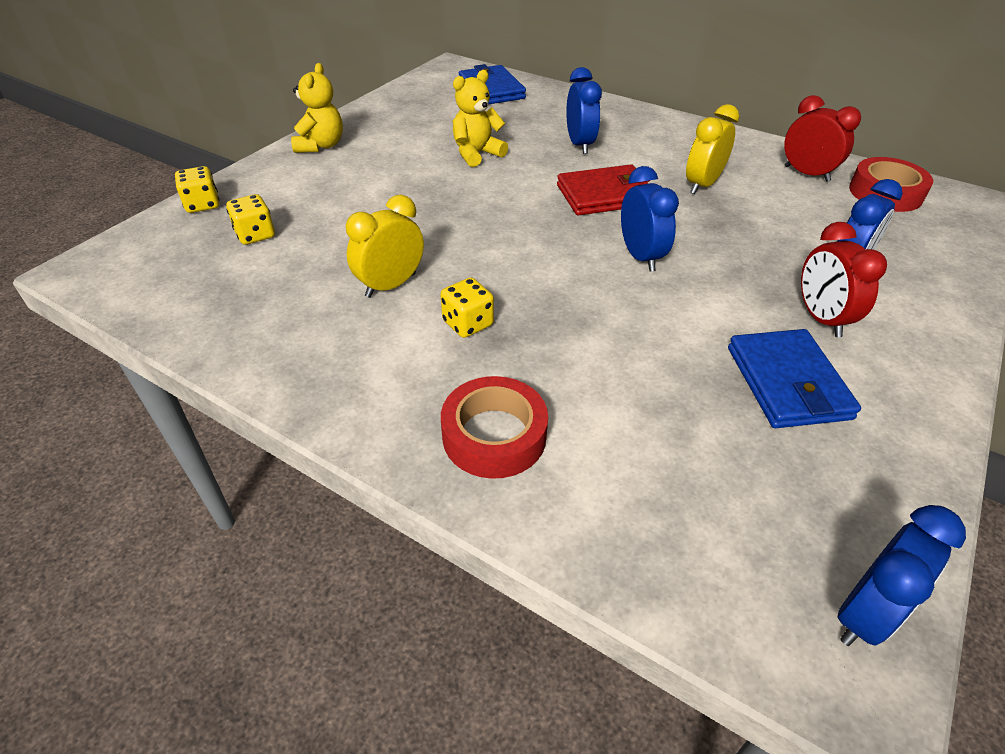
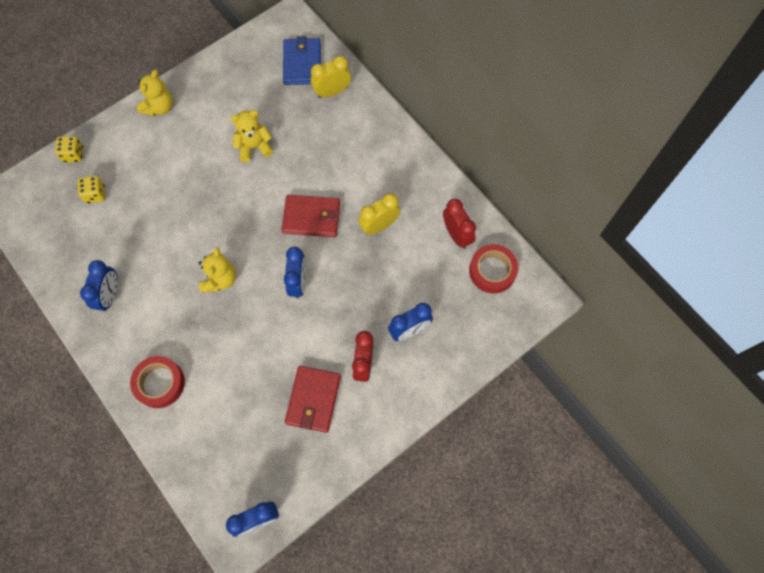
camera: 20 degrees right, 25 degrees up
yellow clock [346,194,424,298] -> yellow clock moved to [311,56,351,98]
yellow dice [440,278,494,338] -> none
blue clock [566,67,602,154] -> blue clock moved to [80,260,118,312]
blue wallet [728,329,861,428] -> red wallet [285,366,341,433]
none -> yellow teddy bear [199,247,236,292]

